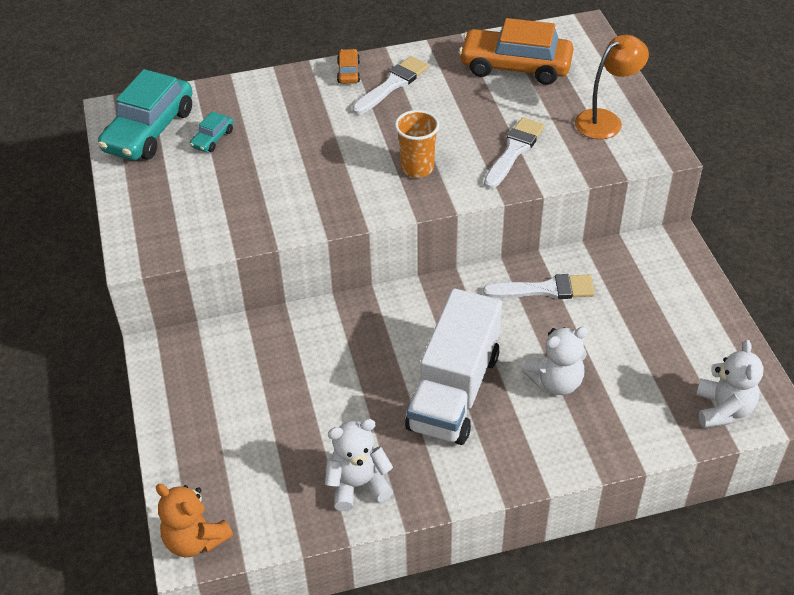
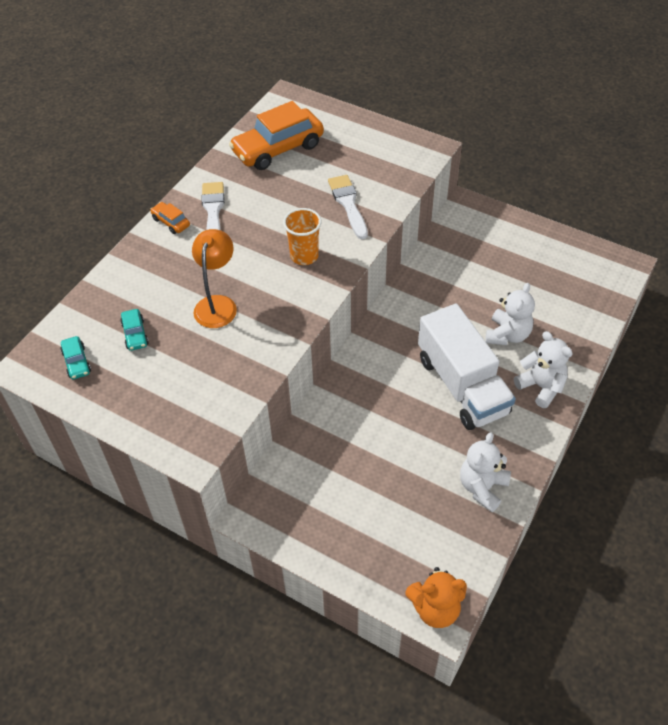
camera: 45 degrees left, 5 degrees up
turquoise car [98,69,193,160] -> turquoise car [61,336,91,379], size x0.45
white brush [483,274,595,299] -> none
orange lamp [575,35,649,139] -> orange lamp moved to [192,229,237,328]
white teddy bear [696,340,763,428] -> white teddy bear moved to [514,331,573,408]

